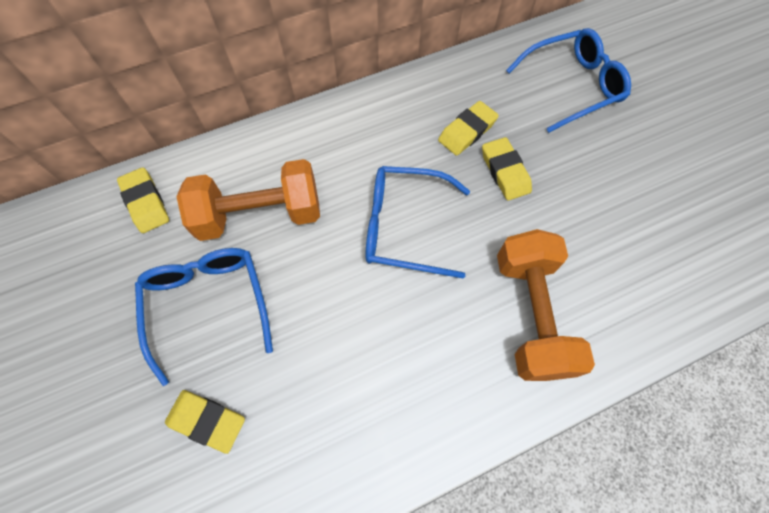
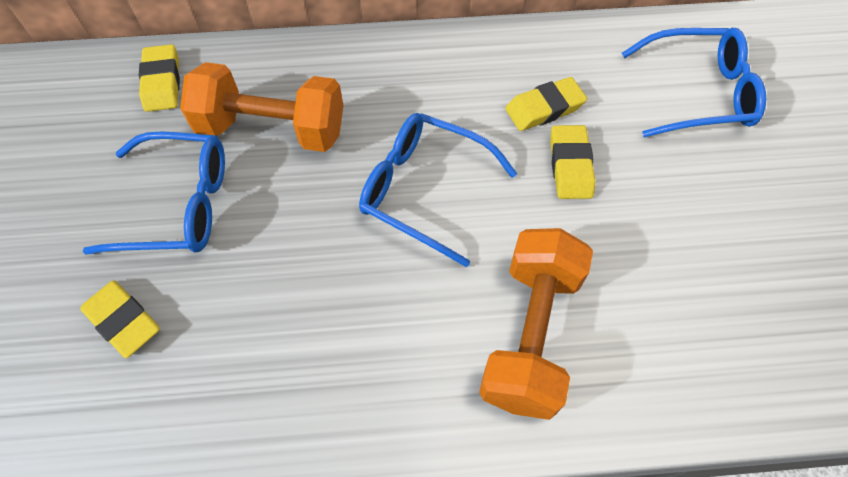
camera: 20 degrees right, 5 degrees down
blue glasses [135,248,273,386] -> blue glasses turned 90 degrees clockwise [83,132,225,255]

